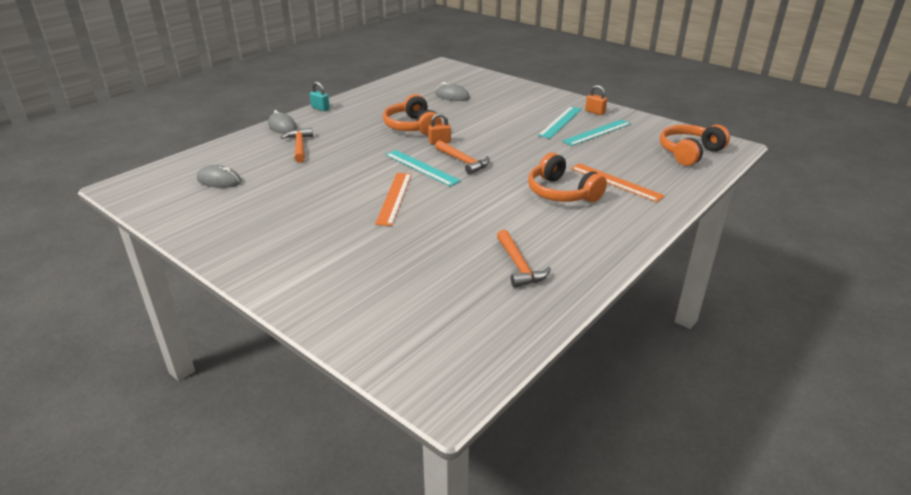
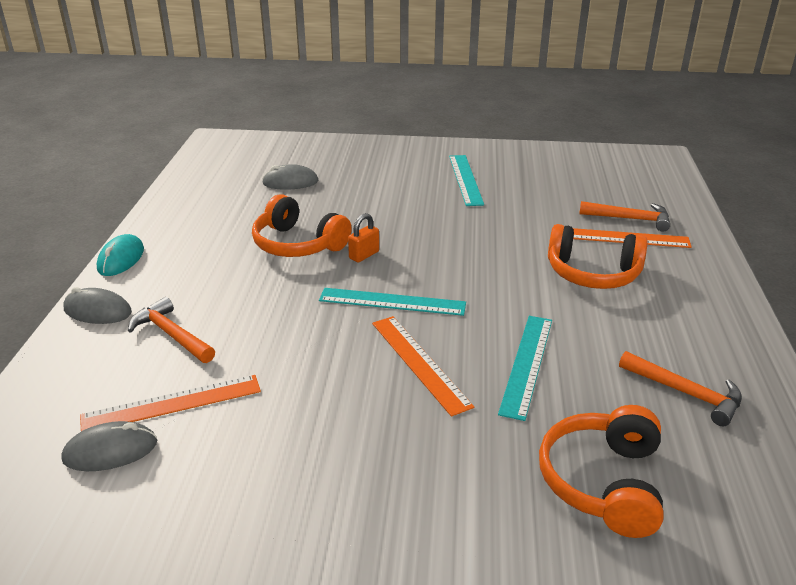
camera: 35 degrees left, 0 degrees up
turquoise padlock [310,81,330,111] -> turquoise mouse [97,234,144,276]
orange hammer [435,140,490,174] -> orange hammer moved to [579,201,670,231]
turquoise ruler [562,119,631,146] -> turquoise ruler moved to [498,316,552,421]
orange padlock [585,85,607,115] -> none
orange headphones [660,125,730,166] -> orange headphones moved to [539,405,664,538]
none -> orange ruler [80,375,261,431]

